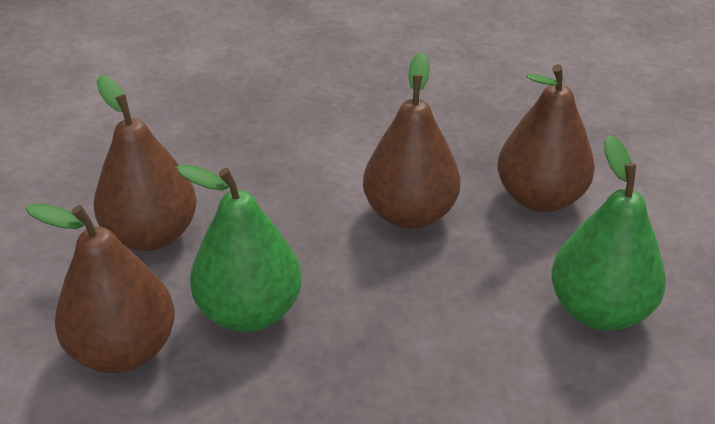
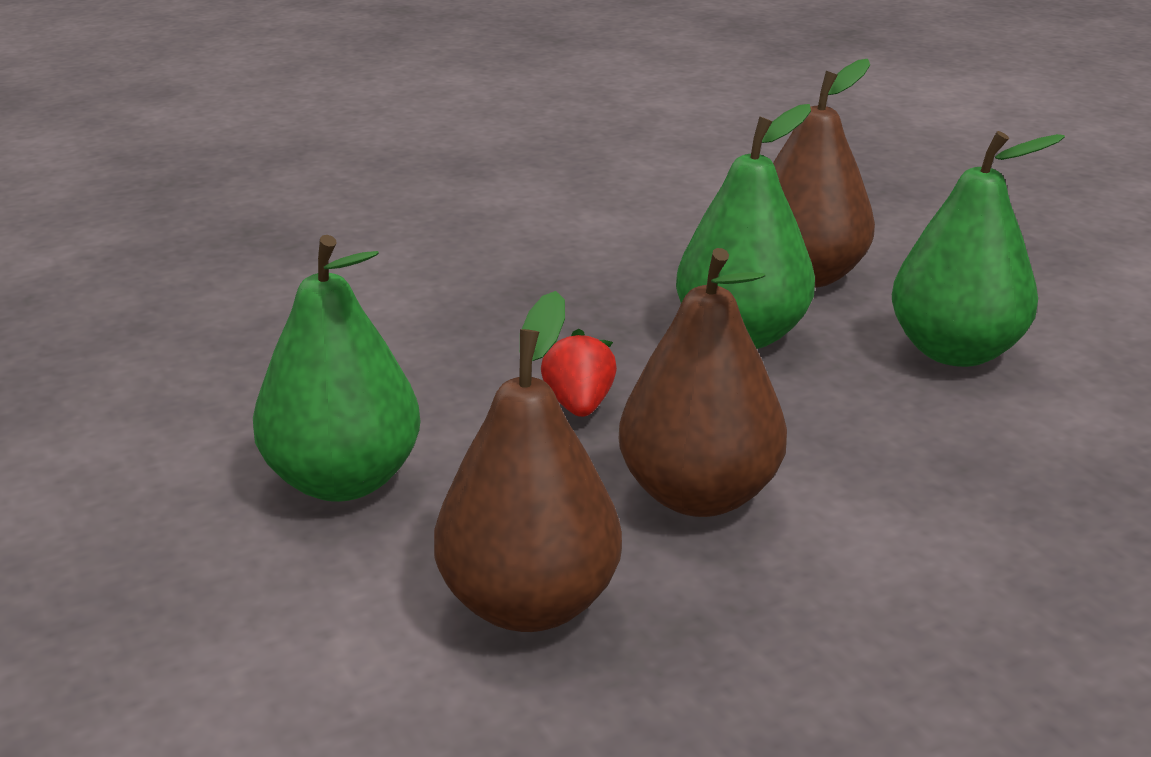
camera: 145 degrees right, 10 degrees down
brown pear [94,75,197,251] -> green pear [892,131,1065,367]
none -> red strawberry [541,328,617,417]

